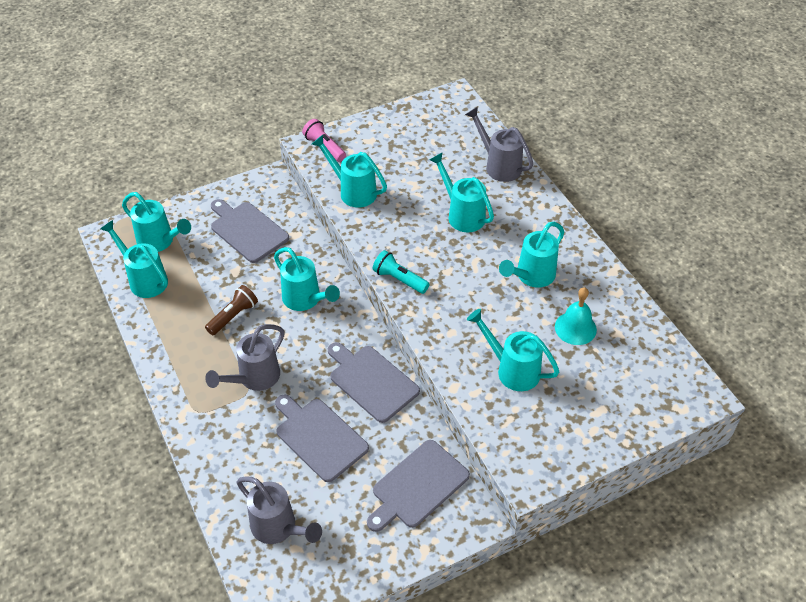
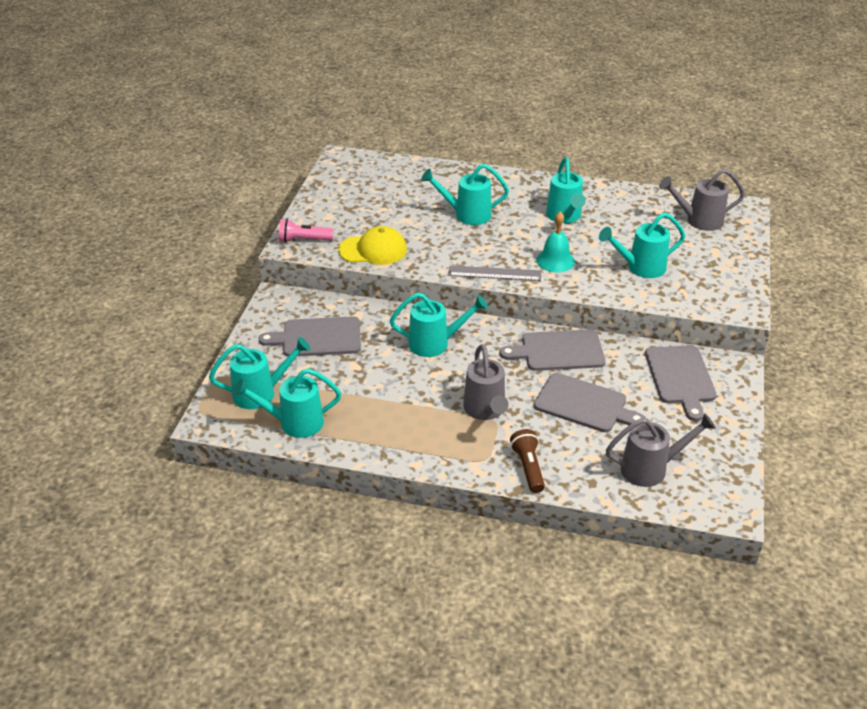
camera: 50 degrees left, 10 degrees down
brown flashlight [205,285,258,335] -> brown flashlight moved to [510,429,545,493]
grey cutting board [275,394,369,482] -> grey cutting board turned 150 degrees counterclockwise [534,373,646,432]
turquoise watering can [312,135,387,208] -> yellow cap [338,226,407,265]
turquoise flashlight [372,250,430,294] -> grey ruler [448,266,541,281]
grey watering can [465,107,533,182] -> grey watering can moved to [659,169,745,231]
turquoise bell [555,287,597,345] -> turquoise bell moved to [536,212,575,272]

